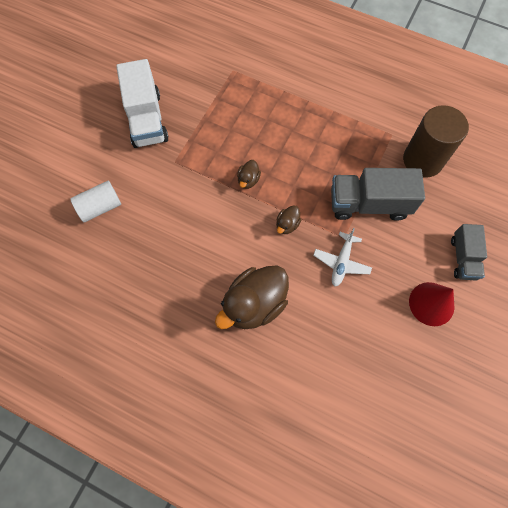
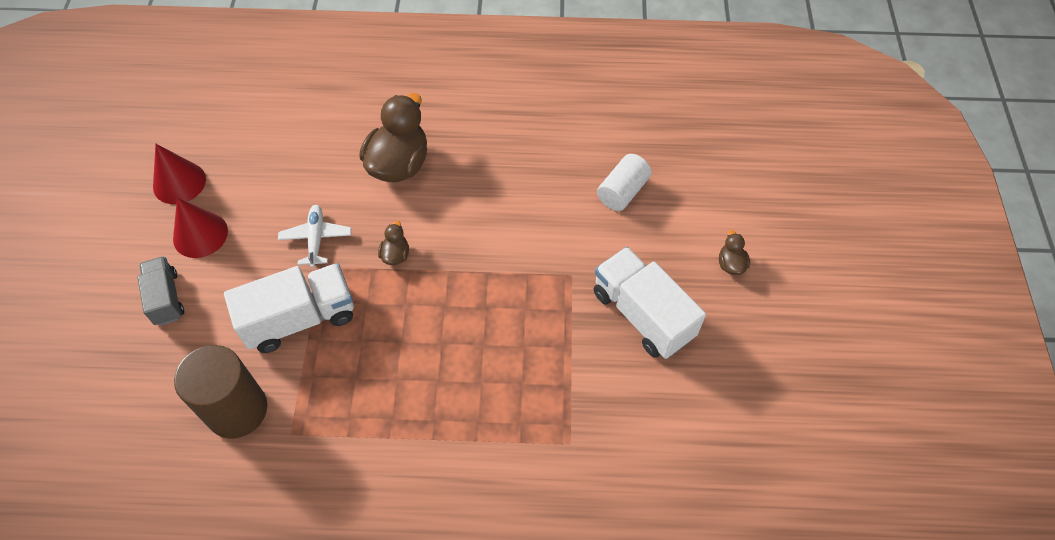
camera: 155 degrees right, 10 degrees down
brown duck [237,160,261,189] -> brown duck moved to [719,230,750,275]
grey truck [331,168,425,221] -> white truck [224,263,354,353]
none -> red cone [153,144,206,204]

